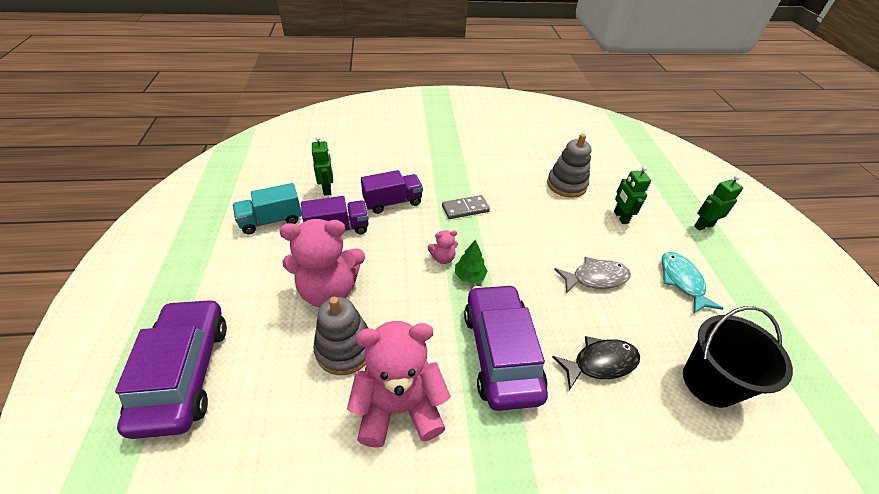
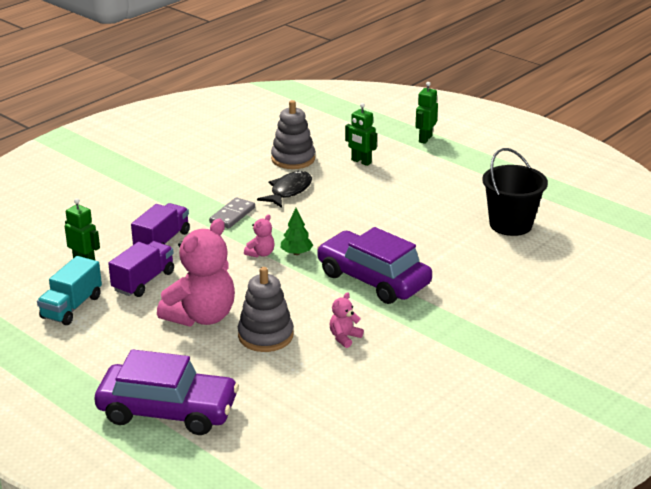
camera: 40 degrees left, 15 degrees down
purple car [115,298,227,439] -> purple car turned 150 degrees clockwise [94,349,239,435]
pink teddy bear [347,321,451,448] -> pink teddy bear [330,292,364,348], size x0.43
black fish [552,336,640,390] -> black fish moved to [257,171,312,208]
grey fish [554,257,631,294] -> none
turquoise fish [662,252,724,313] -> none

